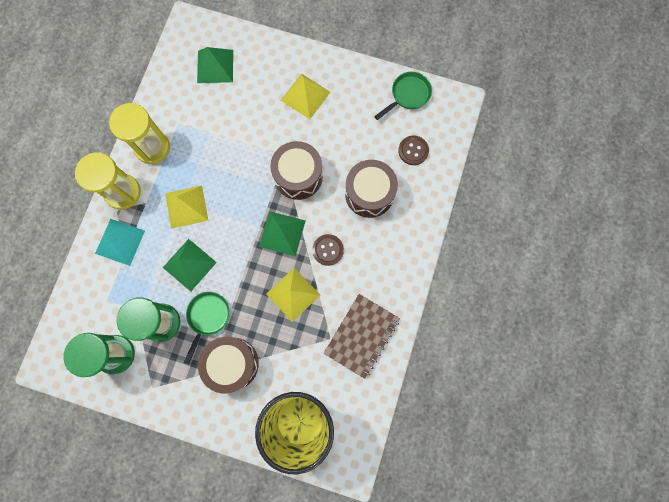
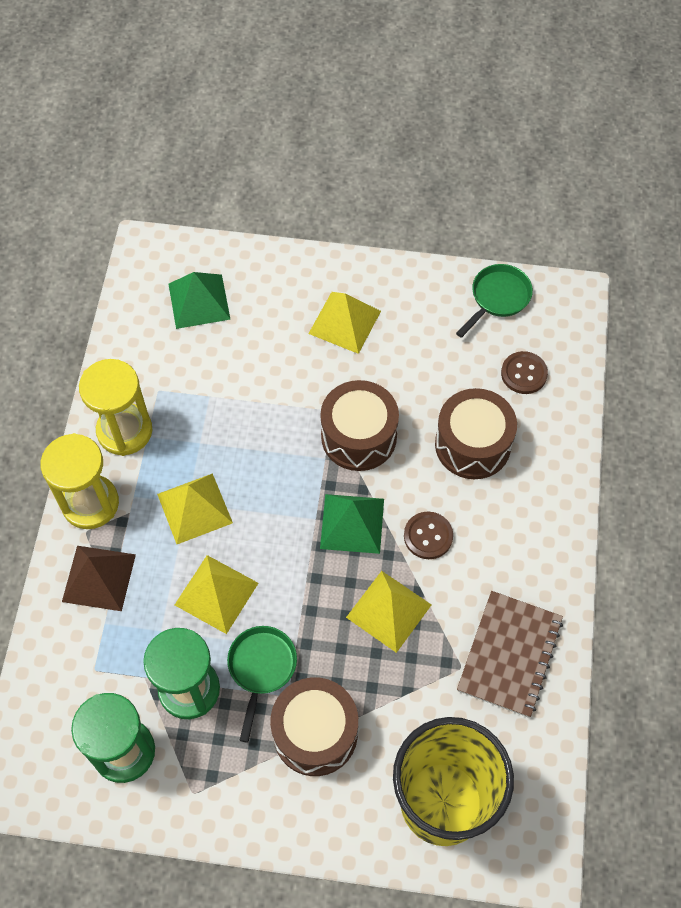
camera: 10 degrees left, 15 degrees down
turquoise pyramid [95,219,145,266] -> brown pyramid [62,546,136,611]
green pyramid [163,239,217,292] -> yellow pyramid [175,555,258,634]

